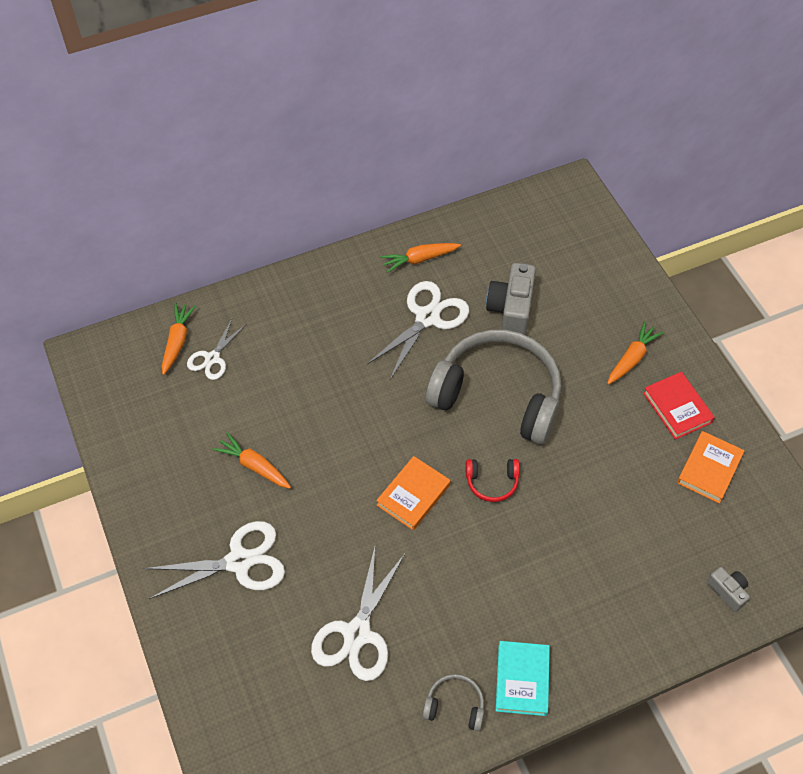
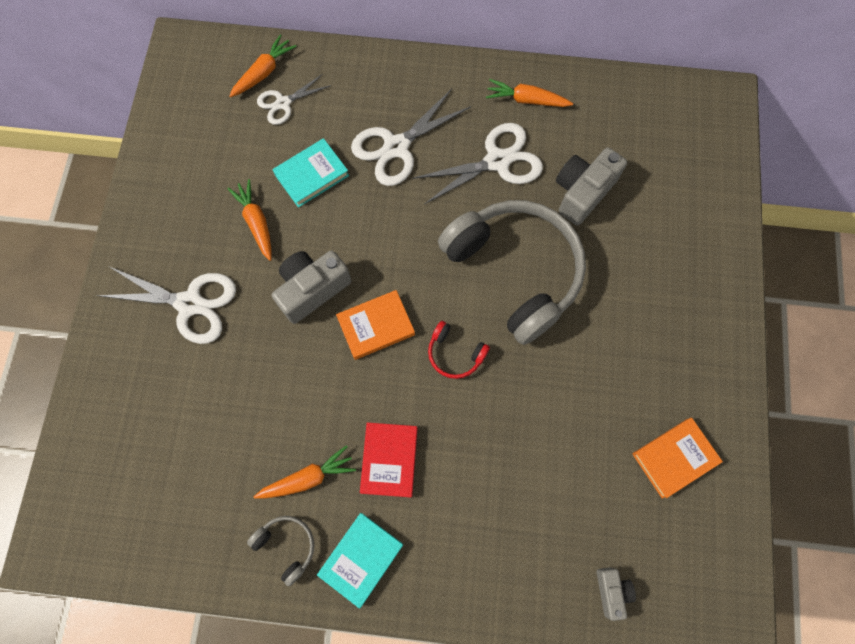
camera: 30 degrees right, 15 degrees up
white scissors [311,547,405,681] -> white scissors moved to [351,89,471,186]
orange carrot [607,321,664,384] -> orange carrot moved to [254,445,356,499]
red book [643,372,715,440] -> red book moved to [360,422,417,498]
none -> turquoise book [272,138,349,208]
none -> grey camera [272,251,352,324]

